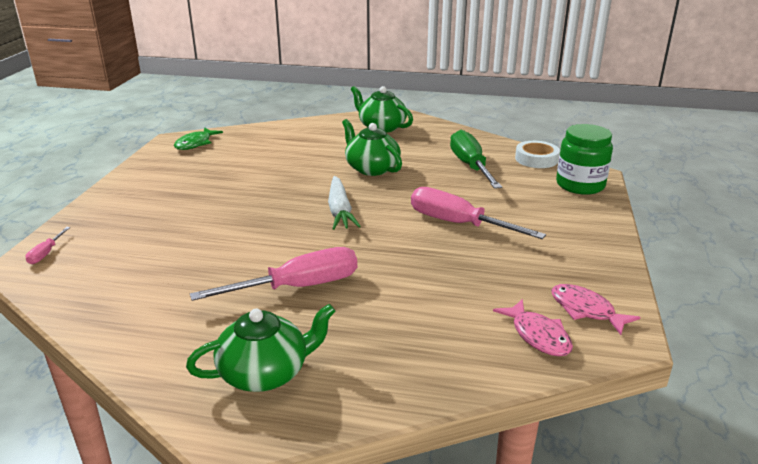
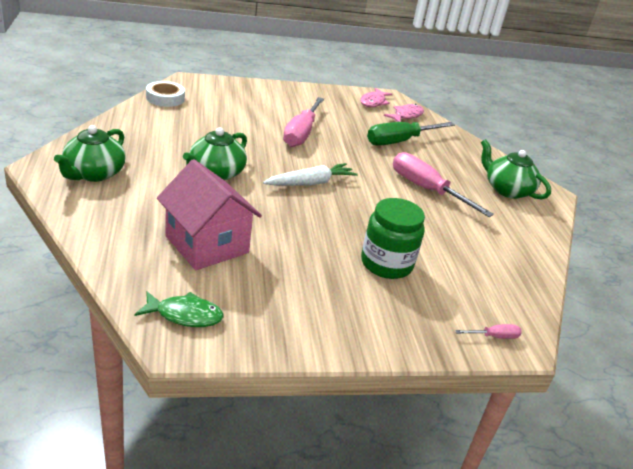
camera: 115 degrees left, 5 degrees up
green screwdriver [450,130,502,189] -> green screwdriver moved to [367,122,455,146]
green jar [556,124,613,195] -> green jar moved to [361,198,425,279]
none -> pink house [157,159,262,270]

